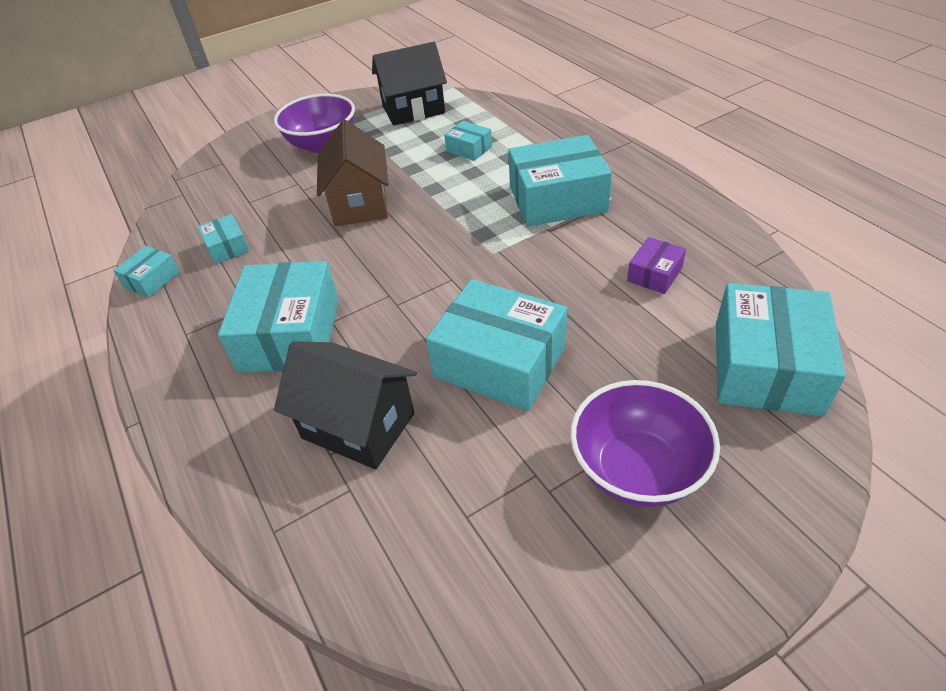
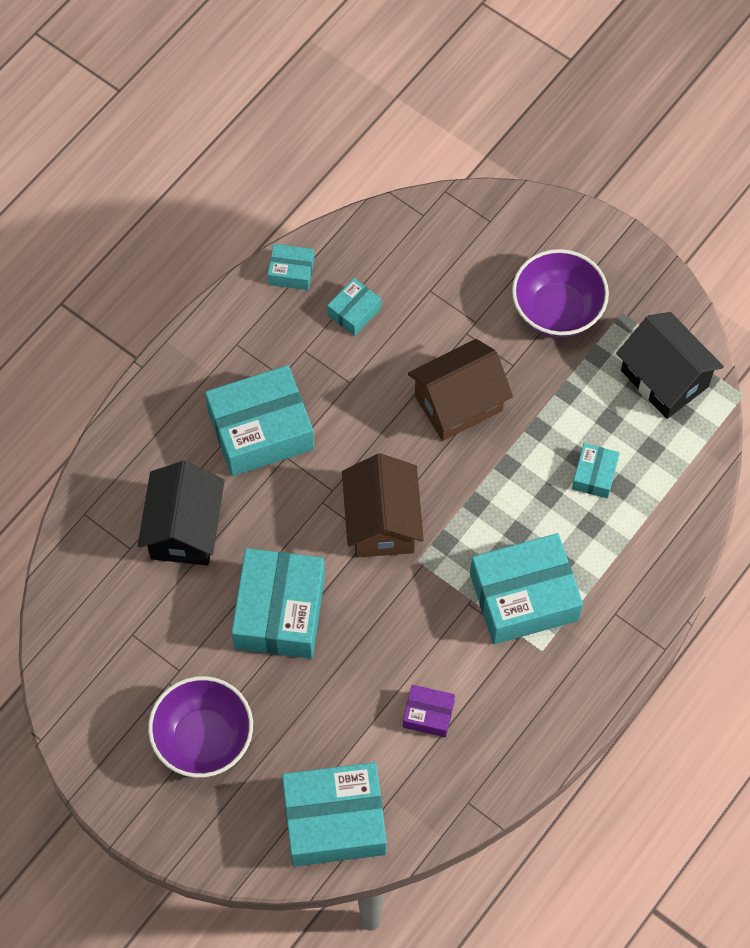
camera: 65 degrees right, 20 degrees up
turquoise box [508,135,612,227] -> turquoise box turned 75 degrees counterclockwise [470,533,583,644]
none -> brown house [342,454,424,557]

